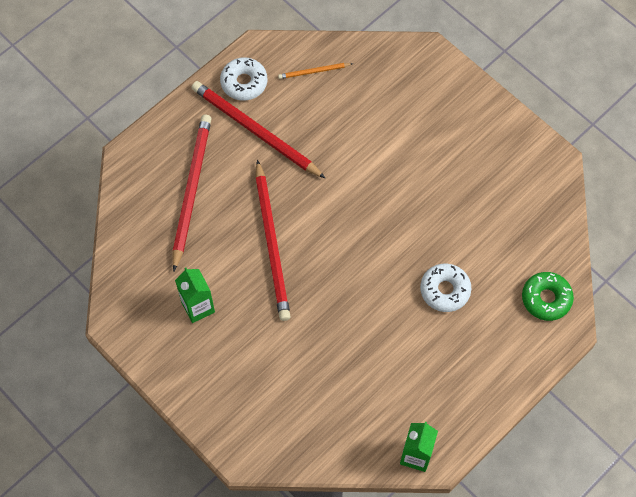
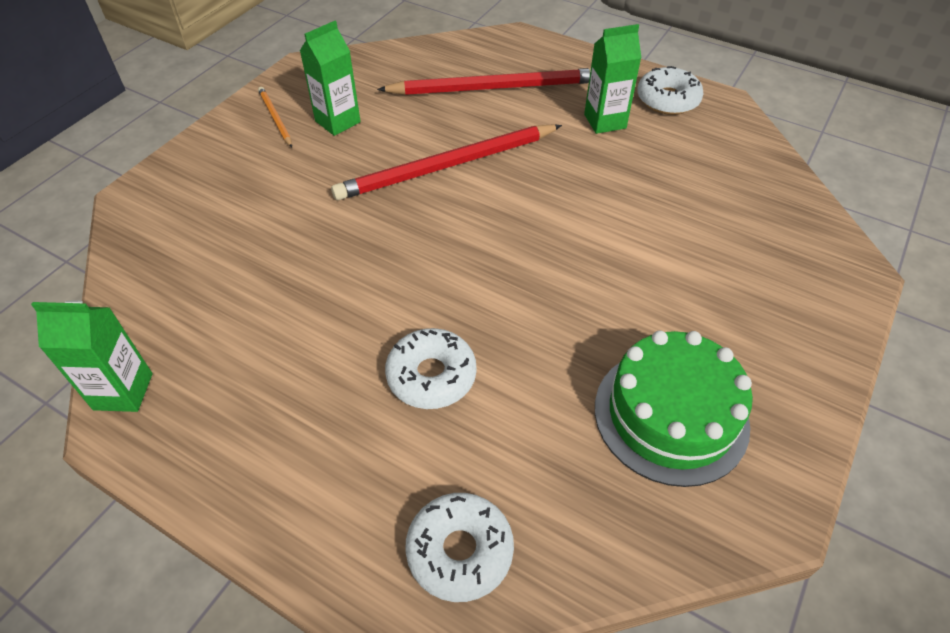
camera: 75 degrees right, 15 degrees down
red pencil [192,81,325,178] -> green carton [584,24,641,134]
orange pencil [278,63,353,79] -> orange pencil moved to [258,87,292,147]
green donut [522,272,574,321] -> white donut [405,493,514,602]
none -> green cake [595,331,753,487]

